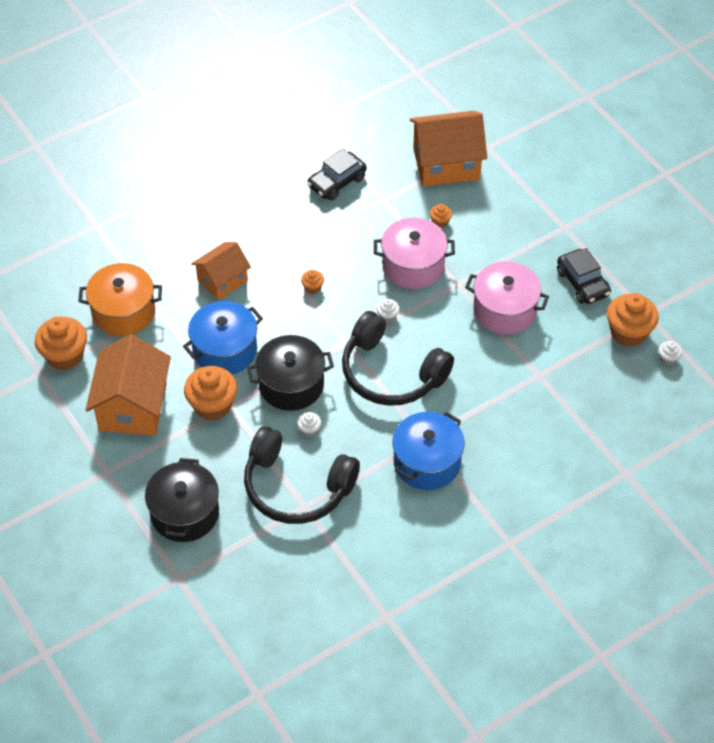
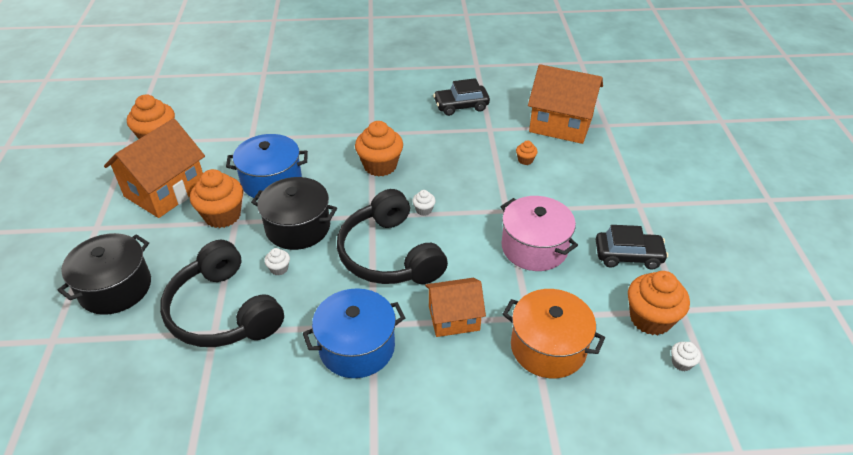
camera: 30 degrees right, 10 degrees down
orange pot [78,263,162,336] -> orange pot moved to [503,289,605,378]
orange house [191,242,251,300] -> orange house moved to [425,278,486,337]
orange cupcake [301,270,324,294] -> orange cupcake [355,121,403,176], size x2.20
pink pot [374,217,455,289] -> none
black car [557,248,611,304] -> black car turned 90 degrees counterclockwise [596,225,668,269]

